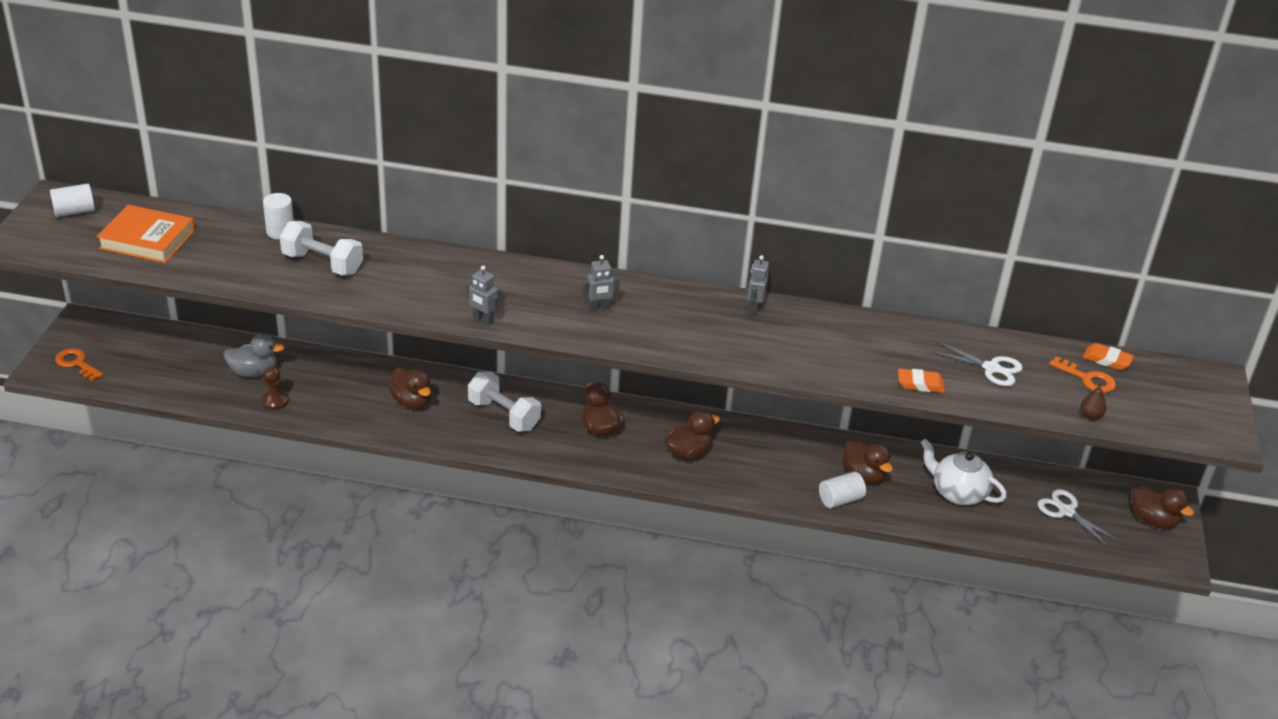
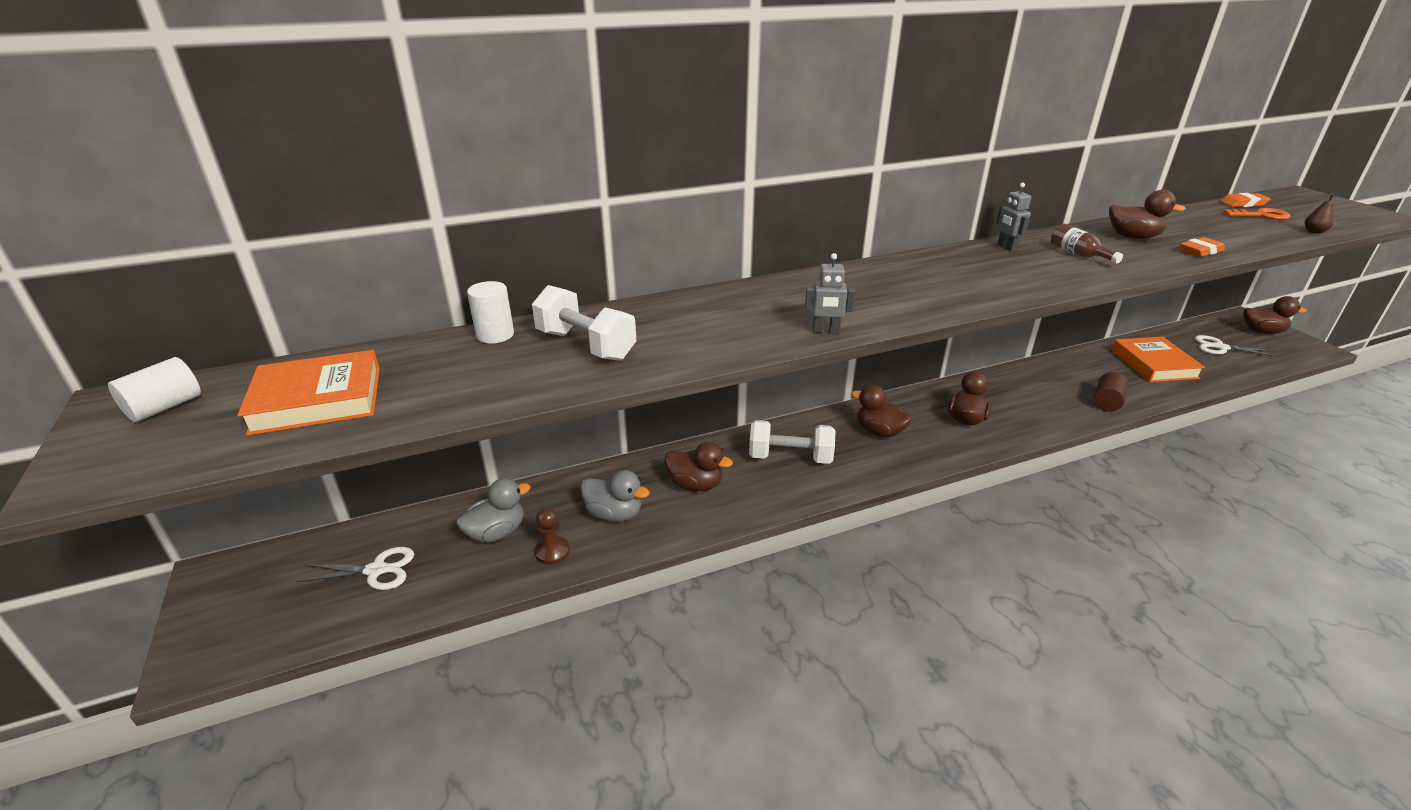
camera: 30 degrees left, 5 degrees down
orange key [55,348,104,381] -> none
white dumbbell [280,221,363,275] -> white dumbbell turned 45 degrees clockwise [532,285,636,361]
grey robot [582,255,619,312] -> none
white cylinder [819,472,866,508] -> brown cylinder [1094,372,1128,412]
brown duck [843,438,893,484] -> brown duck moved to [1109,190,1186,239]
white teapot [921,439,1007,505] -> orange book [1112,337,1205,382]
white scissors [931,341,1023,386] -> white scissors moved to [295,547,414,590]
none -> grey duck [580,470,650,522]
none -> brown bottle [1051,224,1123,264]

